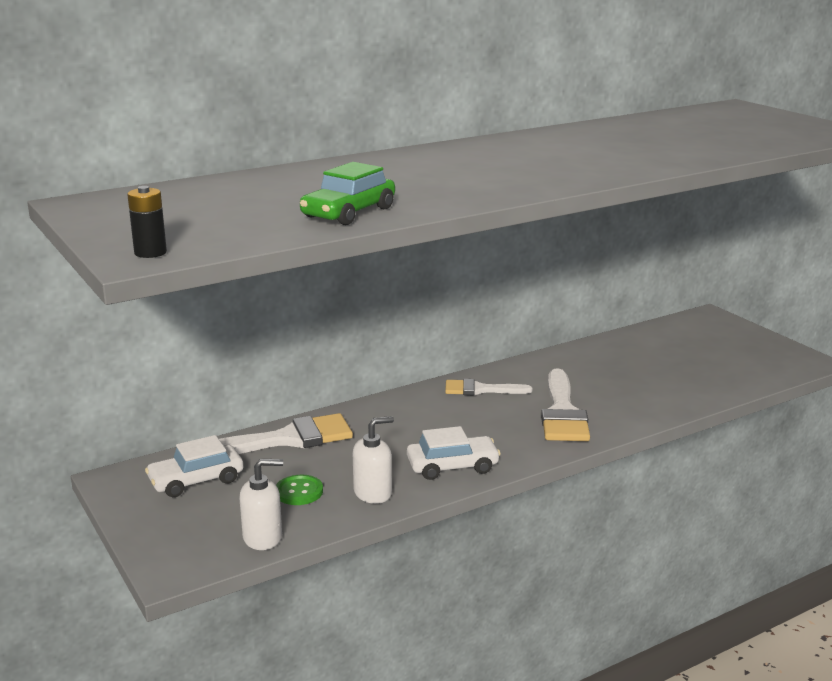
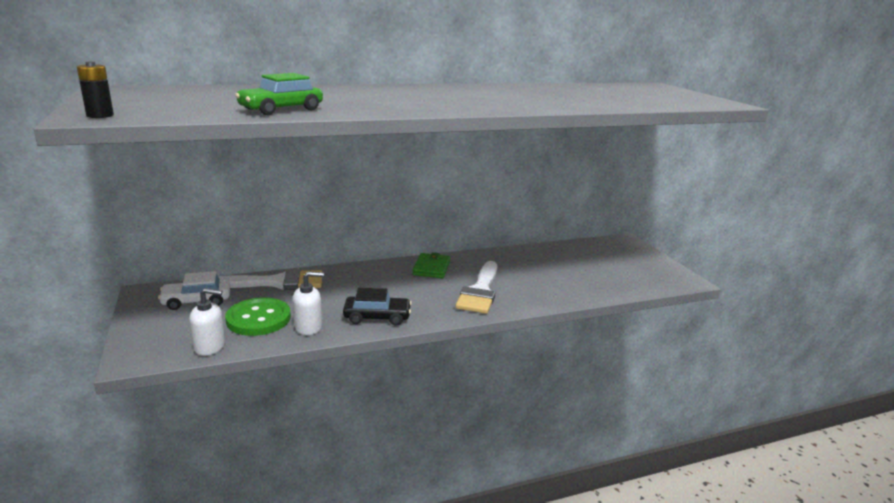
camera: 10 degrees right, 0 degrees up
green button [276,475,323,505] -> green button [225,298,291,336], size x1.79
white car [407,426,501,480] -> black car [343,288,412,326]
white brush [445,379,532,395] -> green wallet [413,252,450,278]

